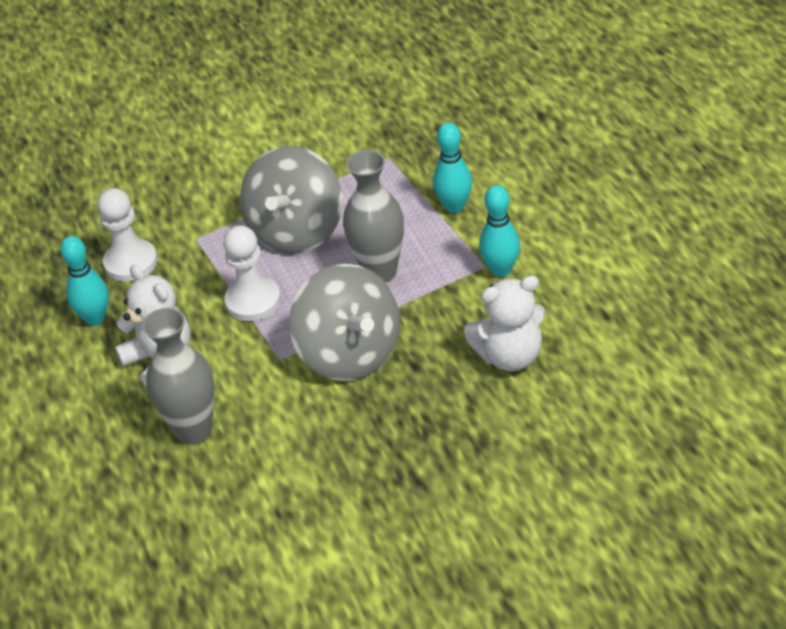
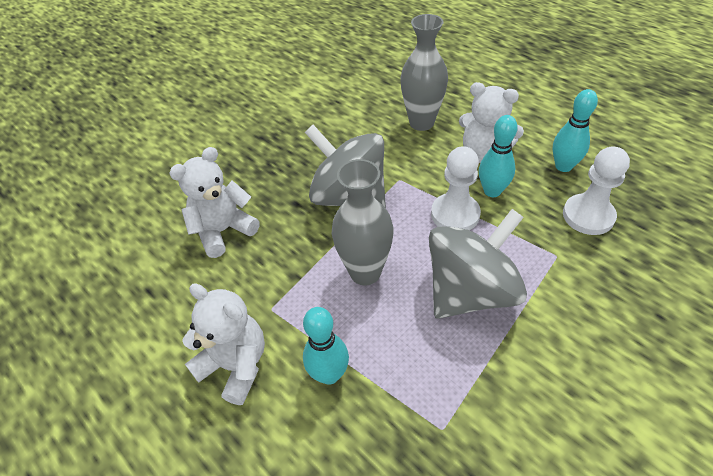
camera: 155 degrees right, 5 degrees up
grey spinning top [240,146,342,254] -> grey spinning top turned 60 degrees clockwise [429,209,527,319]
turquoise bowling pin [479,185,520,277] -> turquoise bowling pin moved to [479,115,518,197]
none -> white teddy bear [182,283,265,405]

